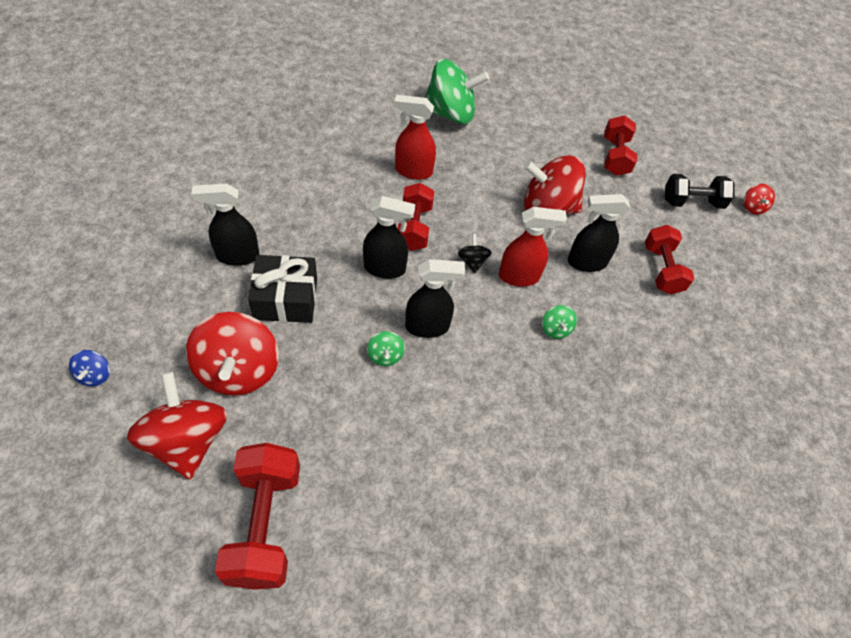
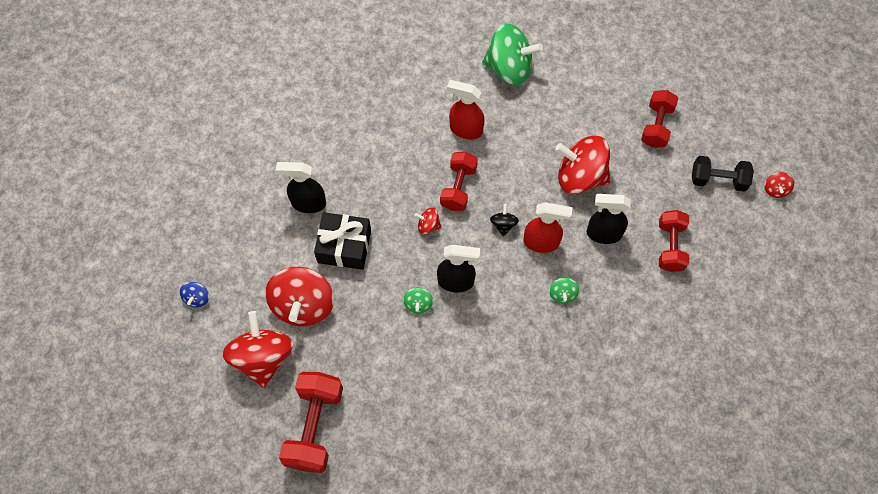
camera: 15 degrees right, 10 degrees up
black spray bottle [363,196,415,279] -> red spinning top [414,207,441,234]

